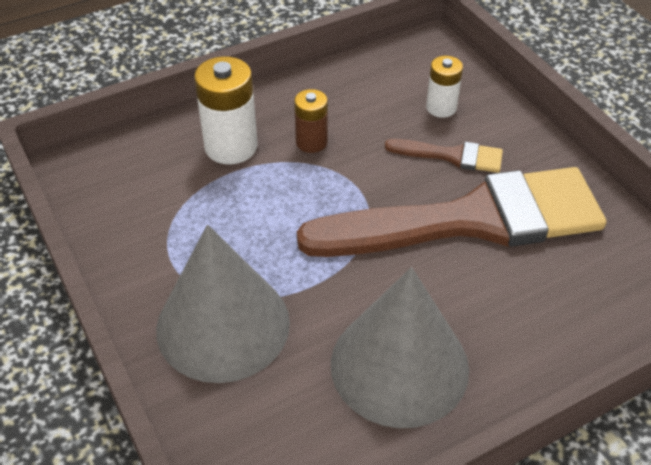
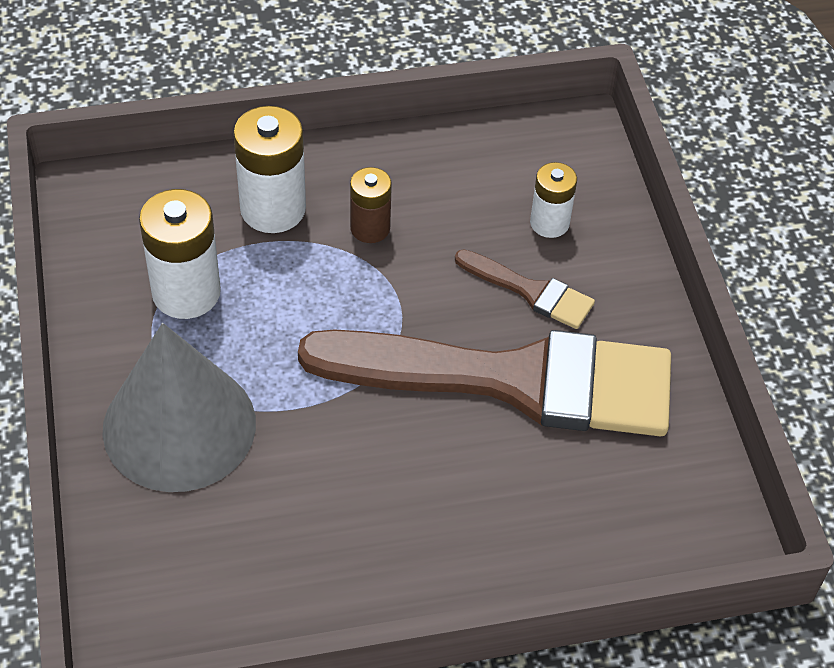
camera: 15 degrees right, 5 degrees up
grey cone [331,267,469,428] -> none
none -> white battery [139,189,221,319]

